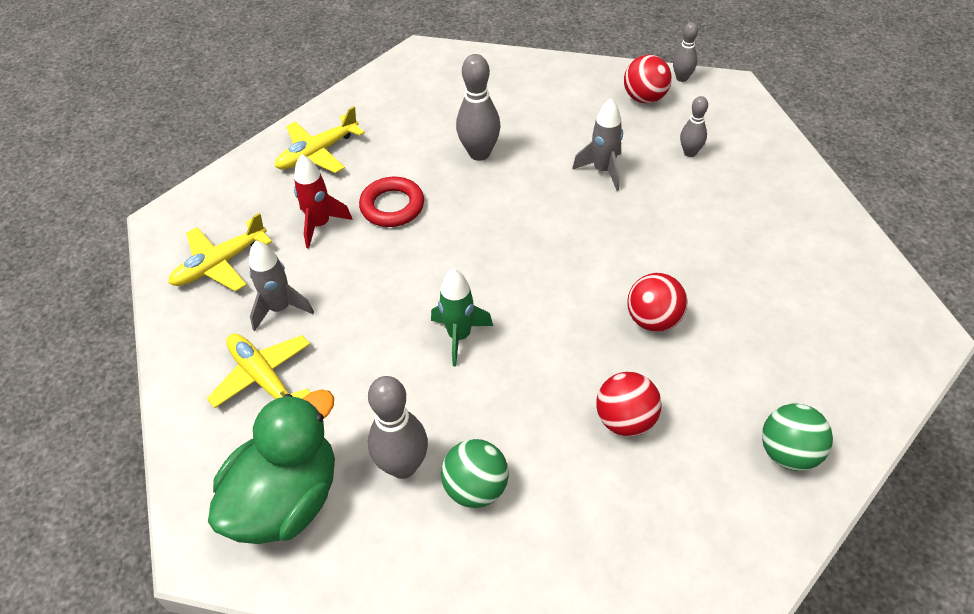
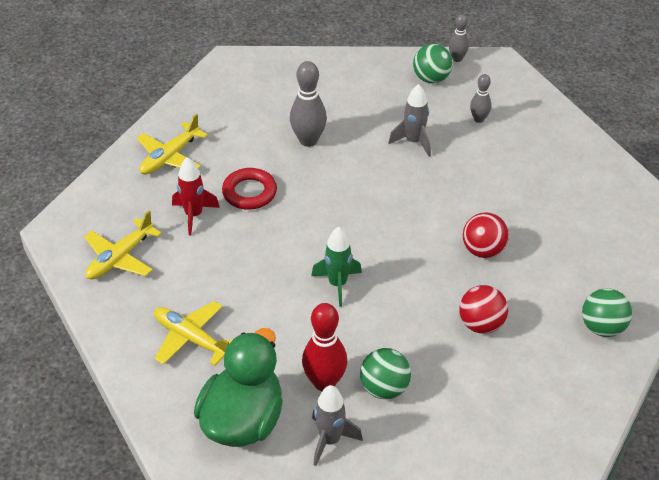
camera: 15 degrees left, 5 degrees down
grey rocket [249,241,314,331] -> grey rocket moved to [312,385,363,466]
grey bowling pin [368,376,428,479] -> red bowling pin [302,303,347,391]
red ball [624,55,672,103] -> green ball [413,44,453,83]

